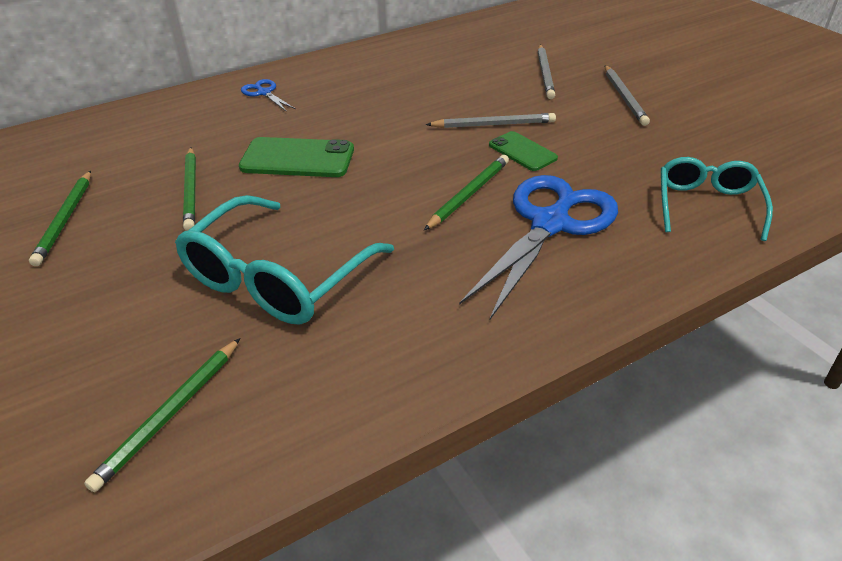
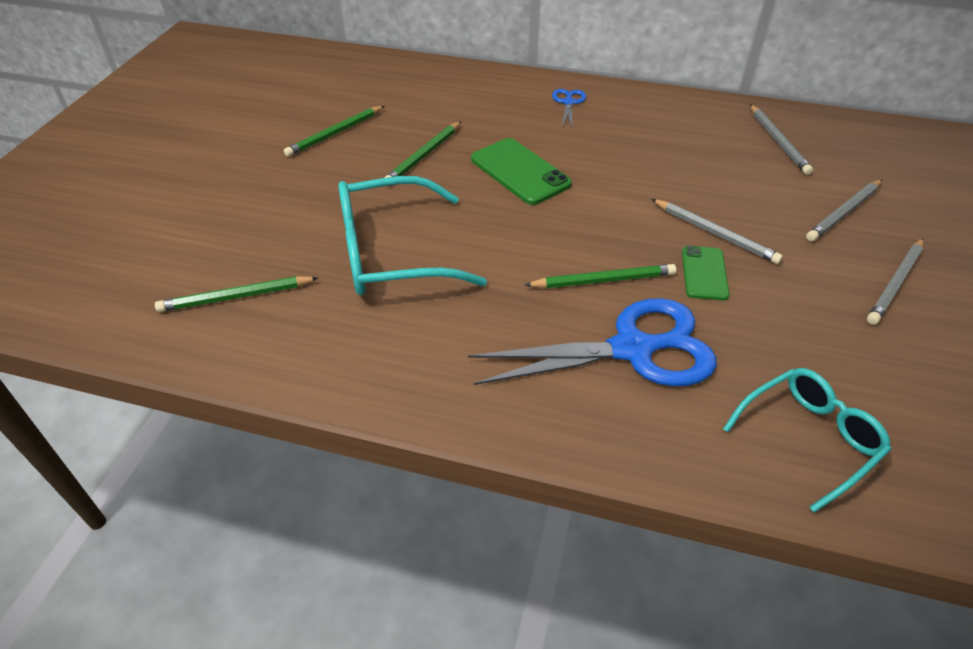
camera: 45 degrees right, 5 degrees up
none -> grey pencil [750,104,813,175]

